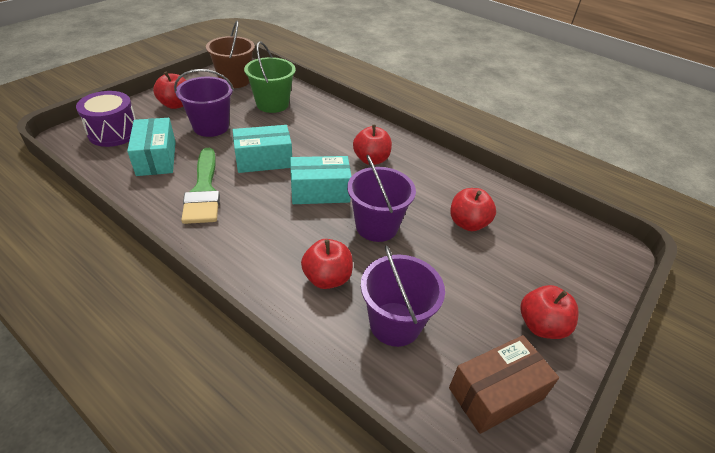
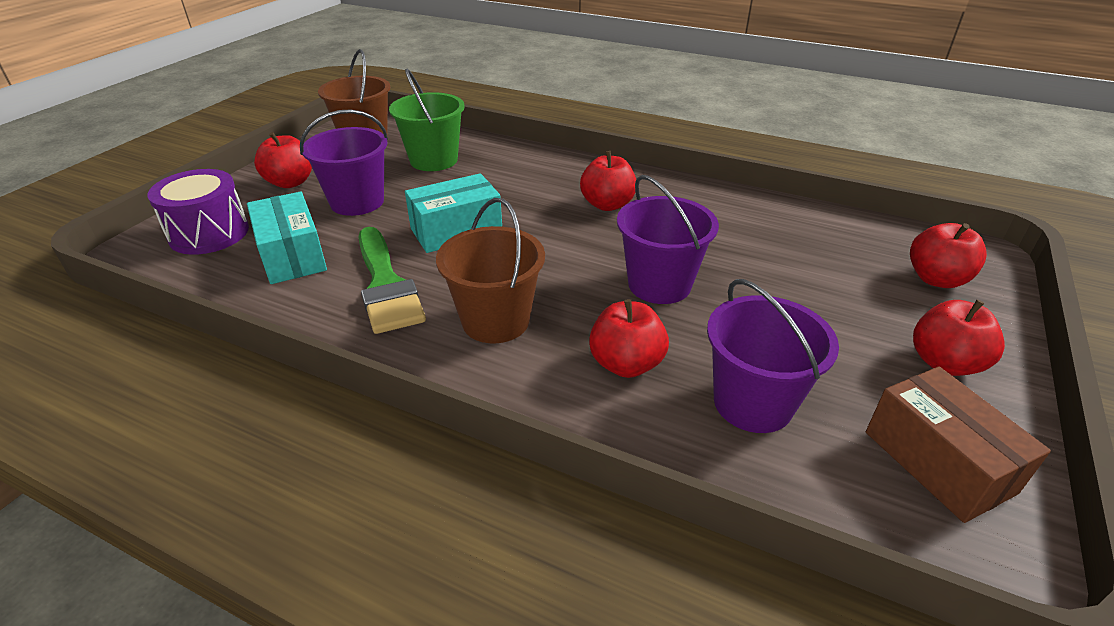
camera: 10 degrees left, 5 degrees down
turquoise box [290,156,351,204] -> none
brown box [449,335,559,434] -> brown box turned 75 degrees counterclockwise [866,367,1051,523]
red apple [450,188,496,231] -> red apple moved to [910,223,987,288]
none -> brown bucket [436,198,545,343]

